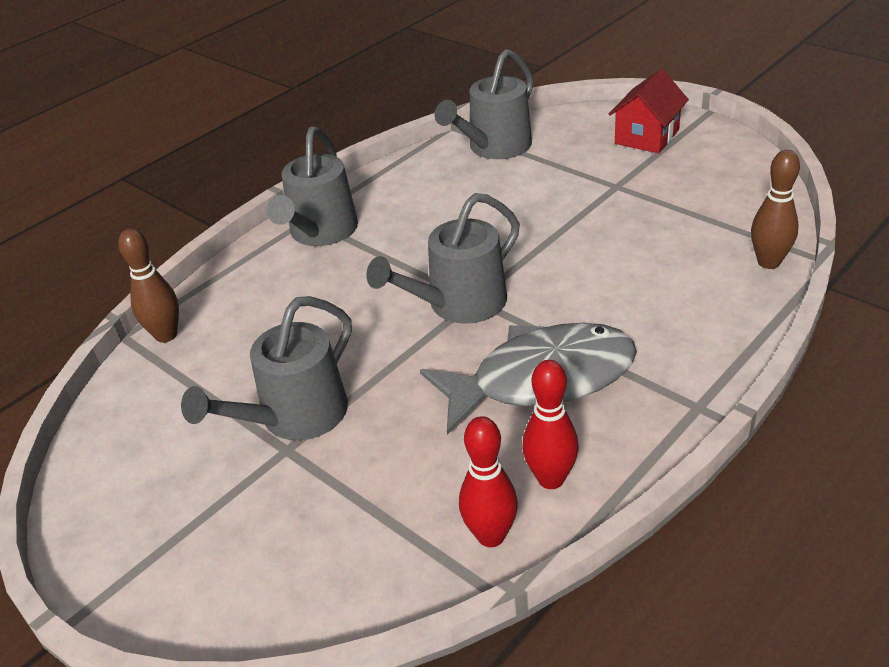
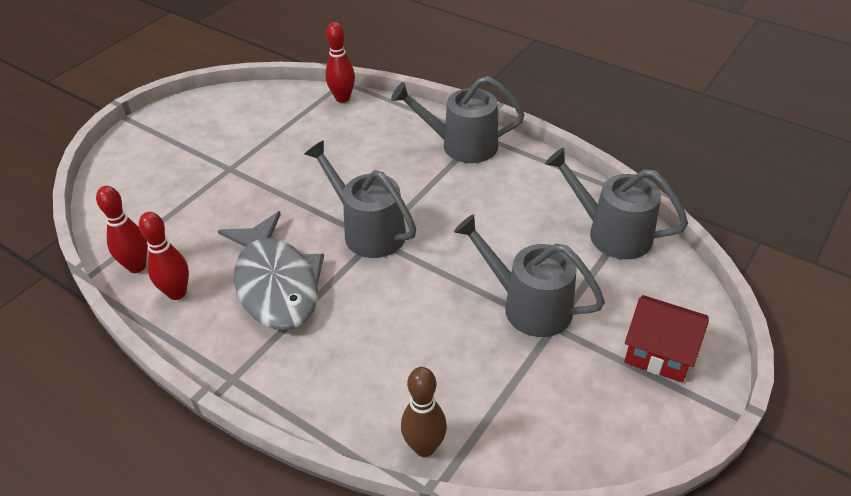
camera: 80 degrees right, 5 degrees up
brown bowling pin [118,228,179,343] -> red bowling pin [325,22,355,103]
grey watering can [181,296,352,440] -> grey watering can moved to [454,214,605,337]

